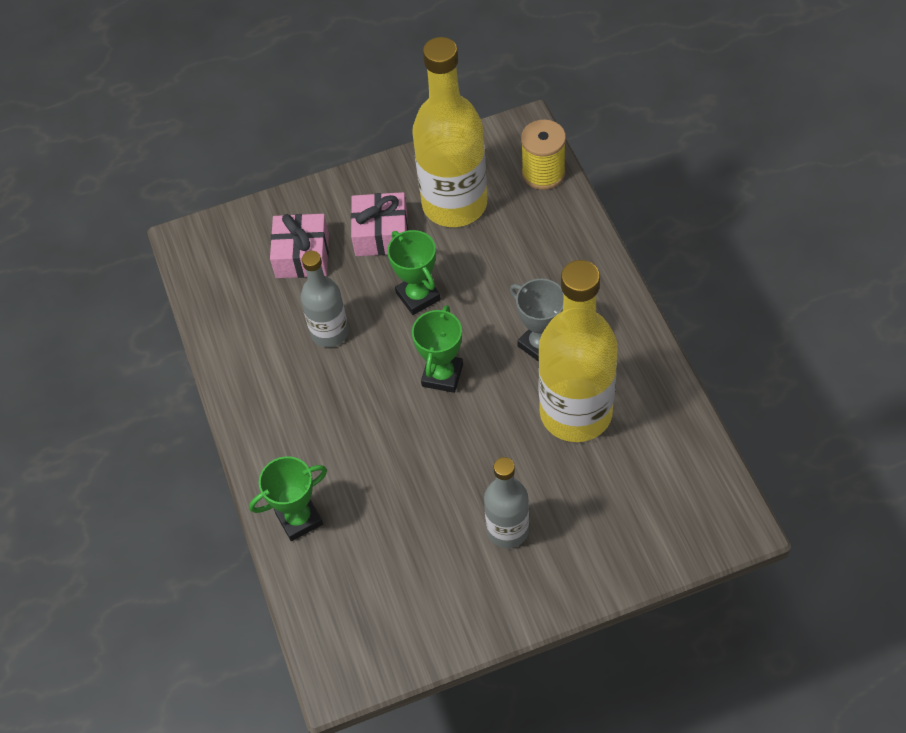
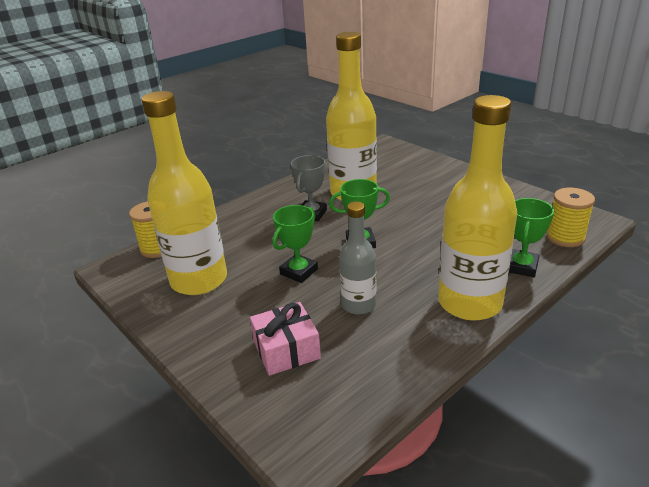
camera: 115 degrees left, 25 degrees down
green trophy [249,456,327,541] -> green trophy turned 75 degrees clockwise [509,198,554,277]
pink gift [351,192,408,256] -> none
grey bottle [484,457,529,548] -> none
none -> yellow bottle [438,95,517,321]
none -> yellow spool [546,188,595,247]

